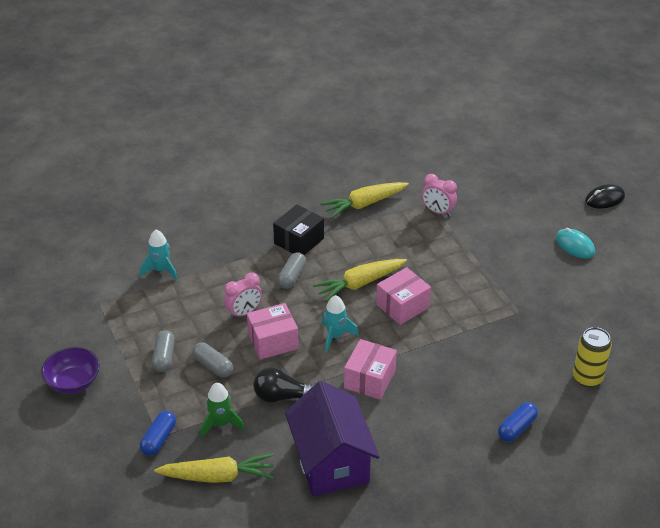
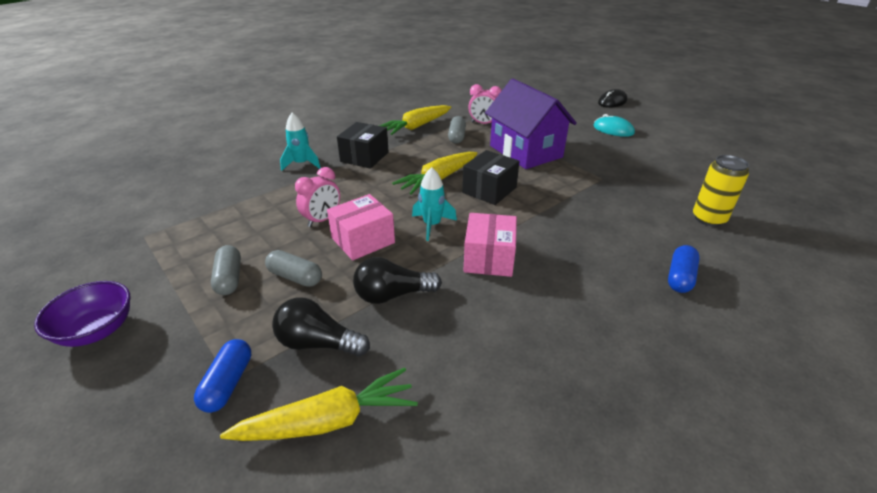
camera: 15 degrees left, 5 degrees down
turquoise rocket [140,230,178,281] -> turquoise rocket moved to [280,113,321,171]
green rocket [201,383,245,438] -> black light bulb [272,298,370,357]
grey capsule [277,252,306,289] -> grey capsule moved to [448,116,466,144]
purple house [285,381,380,496] -> purple house moved to [485,78,577,169]
pink box [376,267,431,325] -> black box [462,150,520,205]

